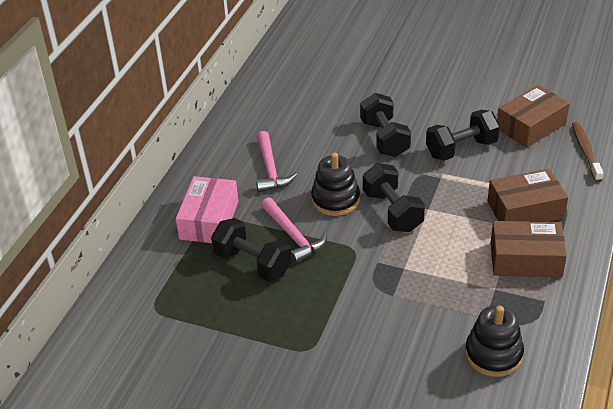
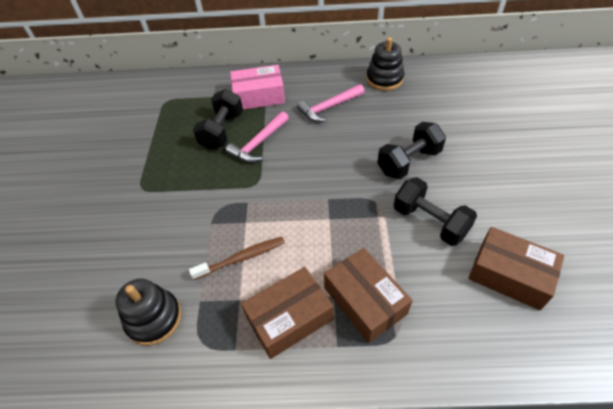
camera: 70 degrees right, 10 degrees up
black stacking toy [311,153,360,216] -> black stacking toy moved to [366,37,404,91]
black dumbbell [363,163,425,232] -> none
brown box [491,221,567,277] -> brown box turned 75 degrees clockwise [241,267,333,359]
brown toothbrush [572,122,603,182] -> brown toothbrush moved to [189,237,285,280]

